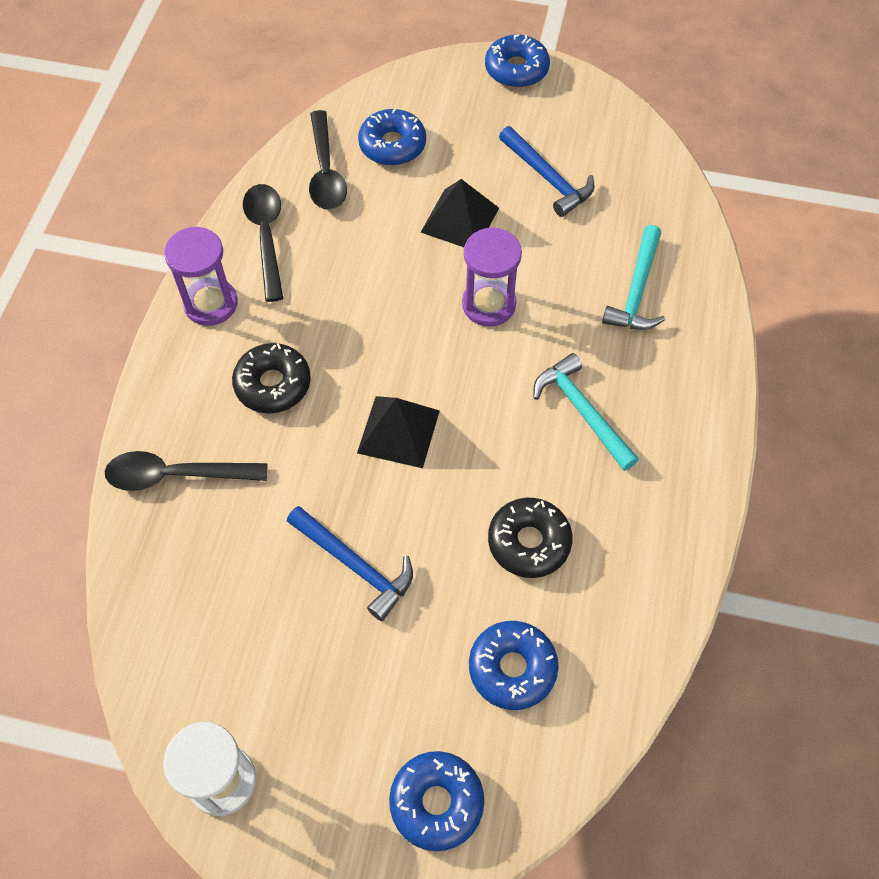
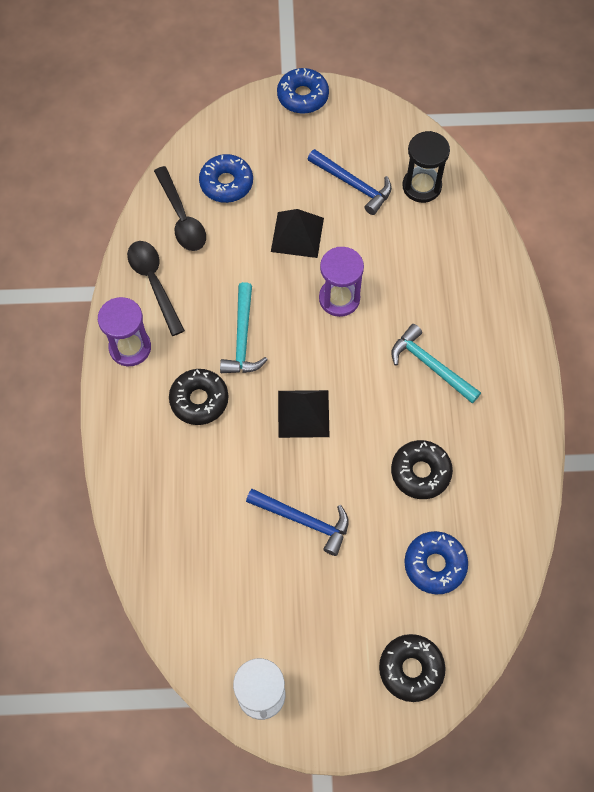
camera: 15 degrees left, 5 degrees up
black spoon [104,451,268,491] -> none
blue donut [389,751,484,851] -> black donut [379,634,445,702]
turquoise hammer [602,225,665,330] -> turquoise hammer moved to [220,282,268,373]
none -> black hourglass [403,131,450,203]

